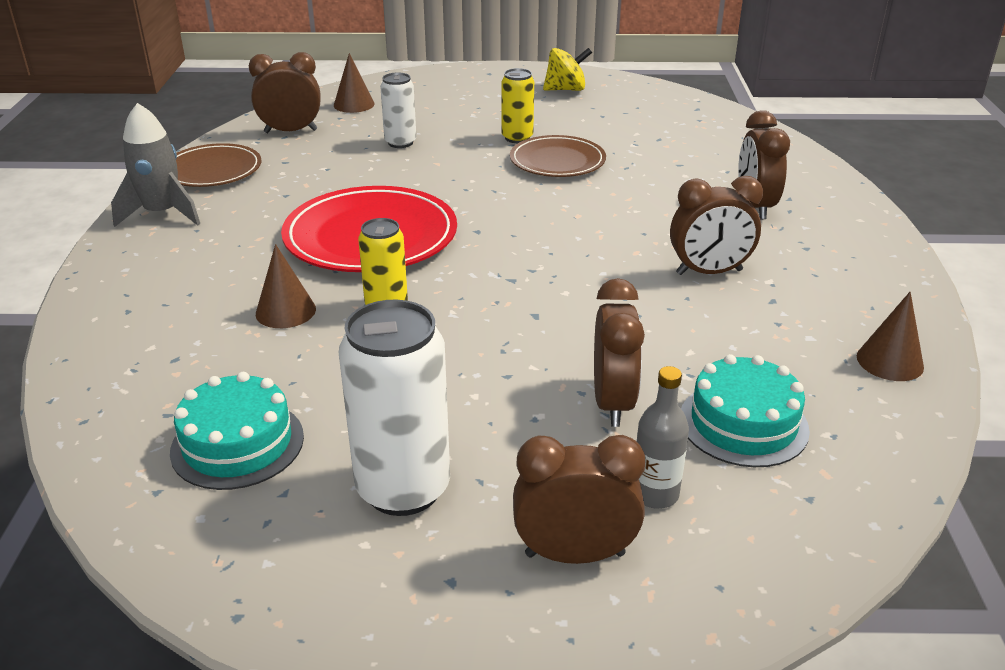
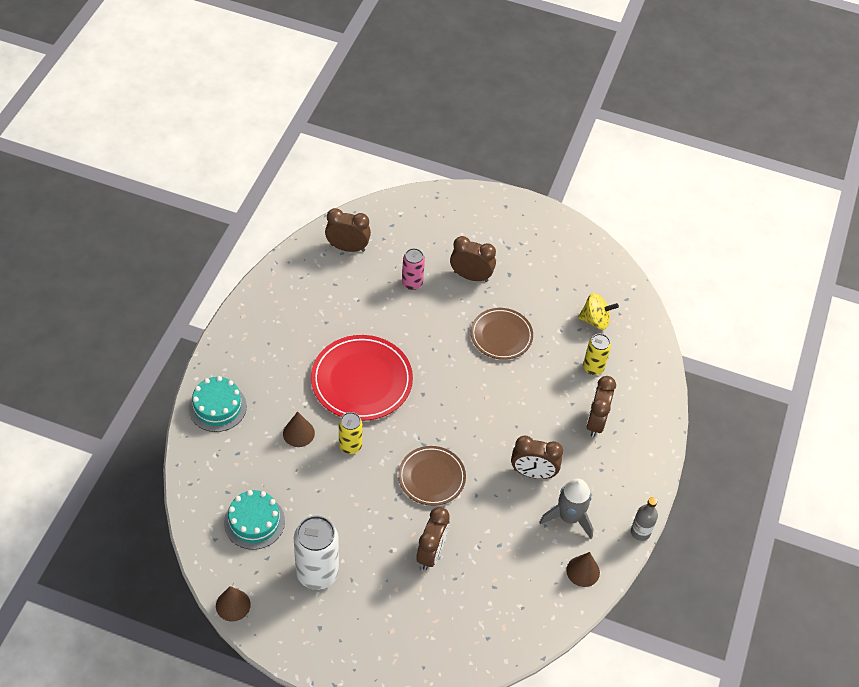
camera: 15 degrees right, 20 degrees up
grey rocket [111,103,200,227] -> grey rocket moved to [540,479,593,539]
brown plate [176,143,262,187] -> brown plate moved to [398,446,466,506]
brown cone [334,53,375,113] -> brown cone moved to [216,586,251,621]
white can [380,72,416,148] -> pink can [402,248,425,290]
yellow can [501,68,534,143] -> yellow can moved to [583,334,611,375]
brown clock [513,435,645,564] -> brown clock moved to [450,236,496,282]
yellow spinning top [543,48,592,91] -> yellow spinning top moved to [578,293,619,330]
grey bottle [636,366,689,509] -> grey bottle moved to [631,497,658,541]
turquoise cake [681,354,810,467] -> turquoise cake moved to [189,376,247,432]

